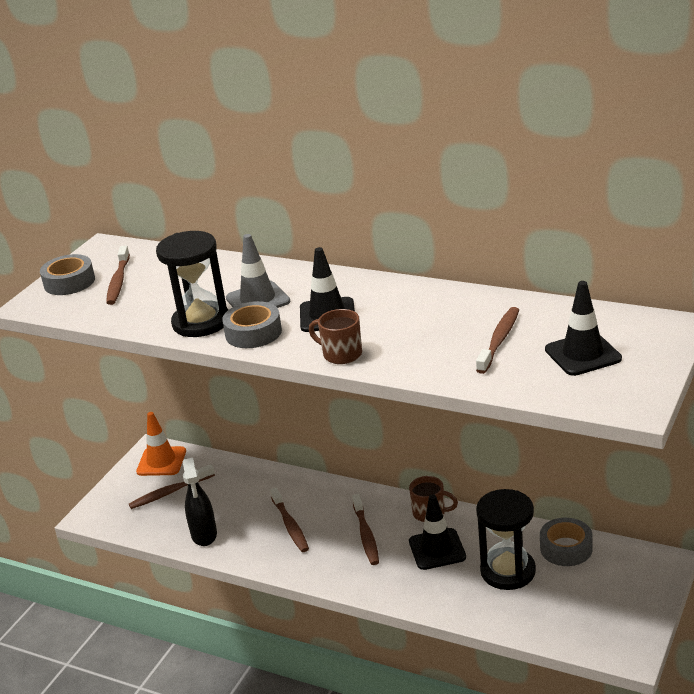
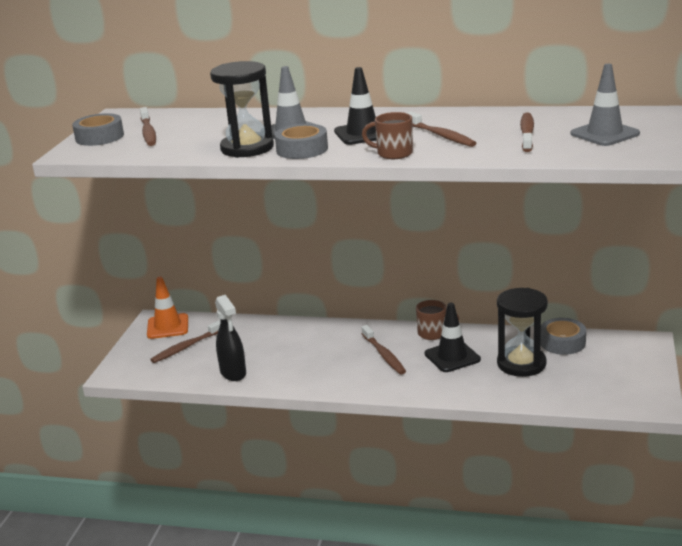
camera: 15 degrees left, 5 degrees down
brown toothbrush [270,487,309,552] -> brown toothbrush moved to [406,111,476,147]
black traffic cone [545,281,622,376] -> grey traffic cone [571,64,640,146]

